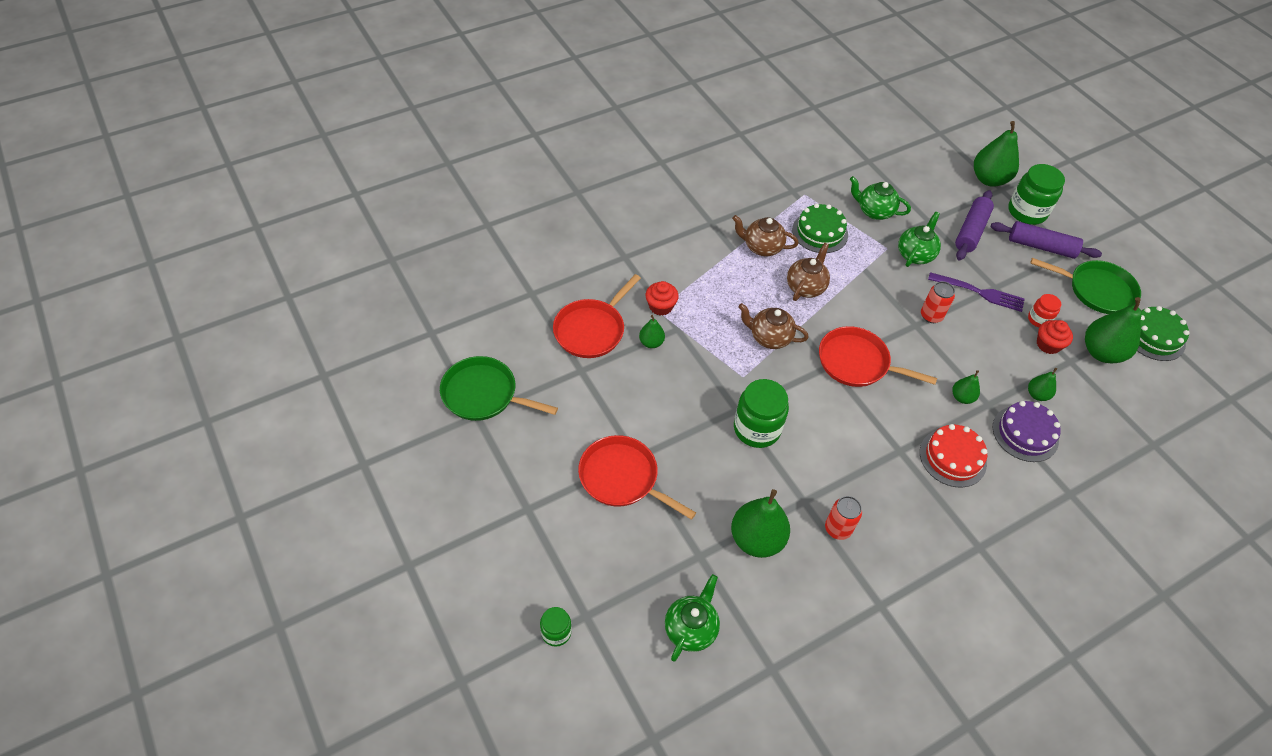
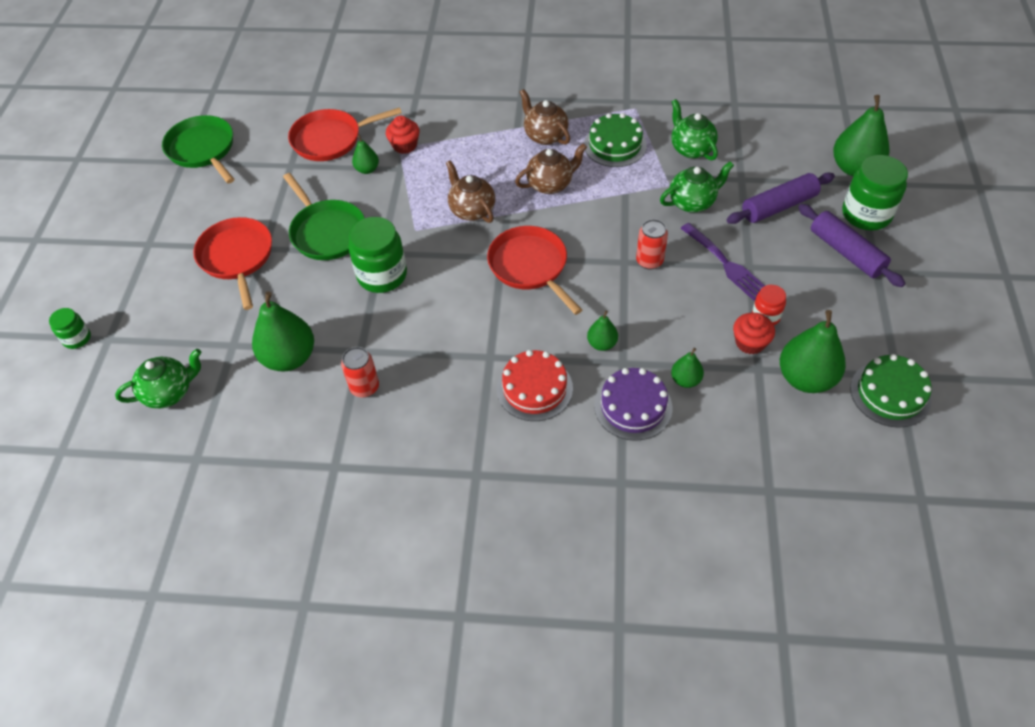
camera: 40 degrees right, 0 degrees up
green pan [1030,258,1141,314] -> green pan moved to [283,173,365,260]

